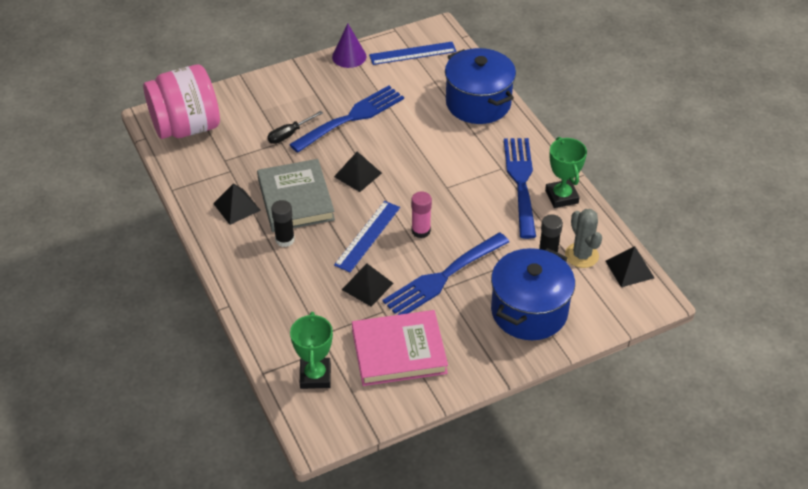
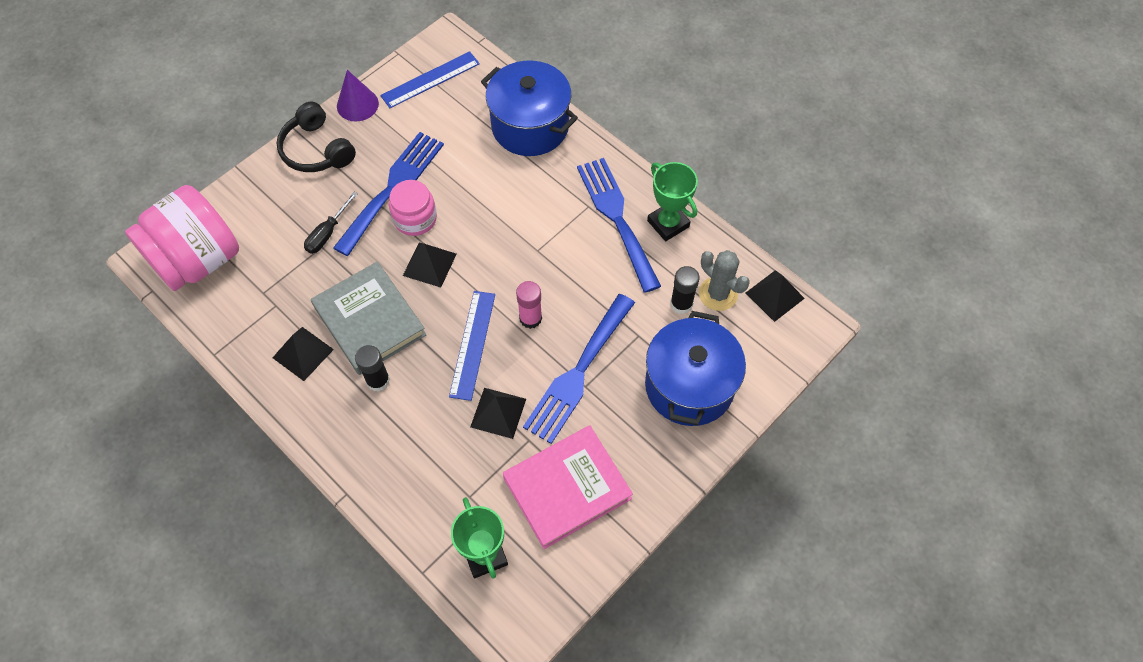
camera: 20 degrees left, 15 degrees up
none -> black headphones [276,102,356,172]
none -> pink jar [389,180,437,236]

